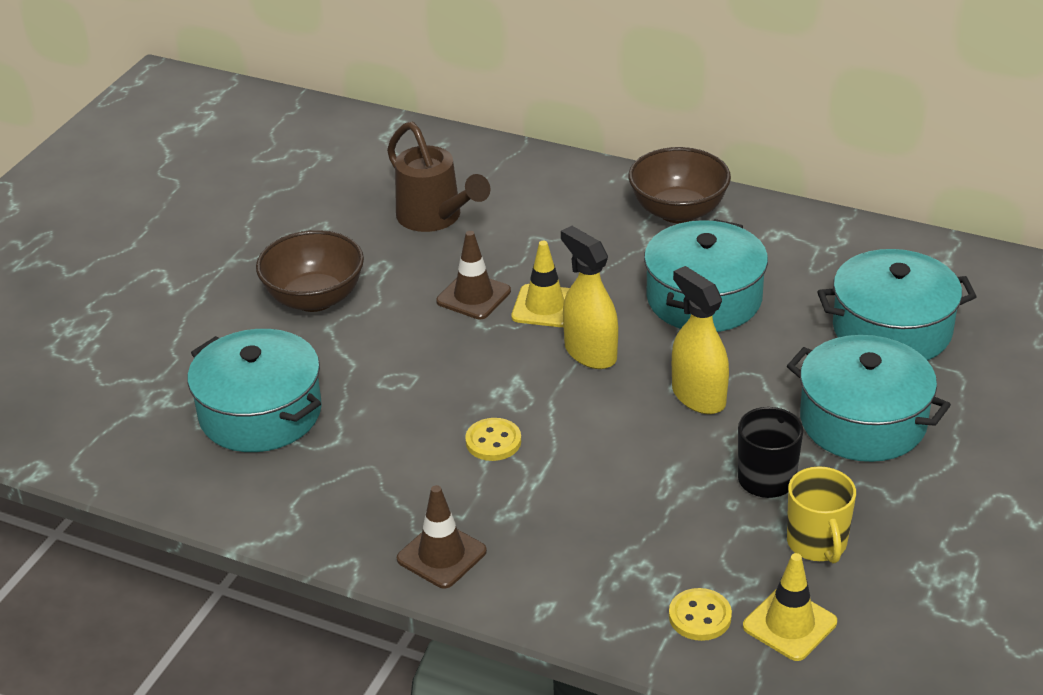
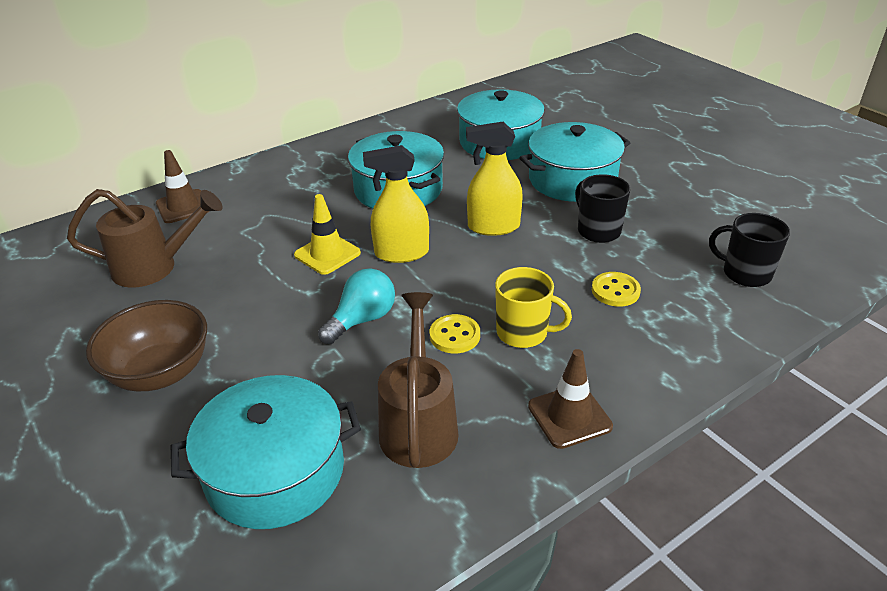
camera: 60 degrees left, 0 degrees up
brown traffic cone [436,231,511,319] -> brown traffic cone moved to [156,150,210,223]
brown bowl [629,147,731,223] -> none
yellow button [669,588,732,641] -> yellow button moved to [592,272,641,307]
yellow traffic cone [743,553,837,661] -> black mug [709,213,790,287]
yellow mug [787,466,856,564] -> yellow mug moved to [495,267,572,348]
none -> turquoise light bulb [318,268,395,344]
none -> brown watering can [378,292,459,468]

